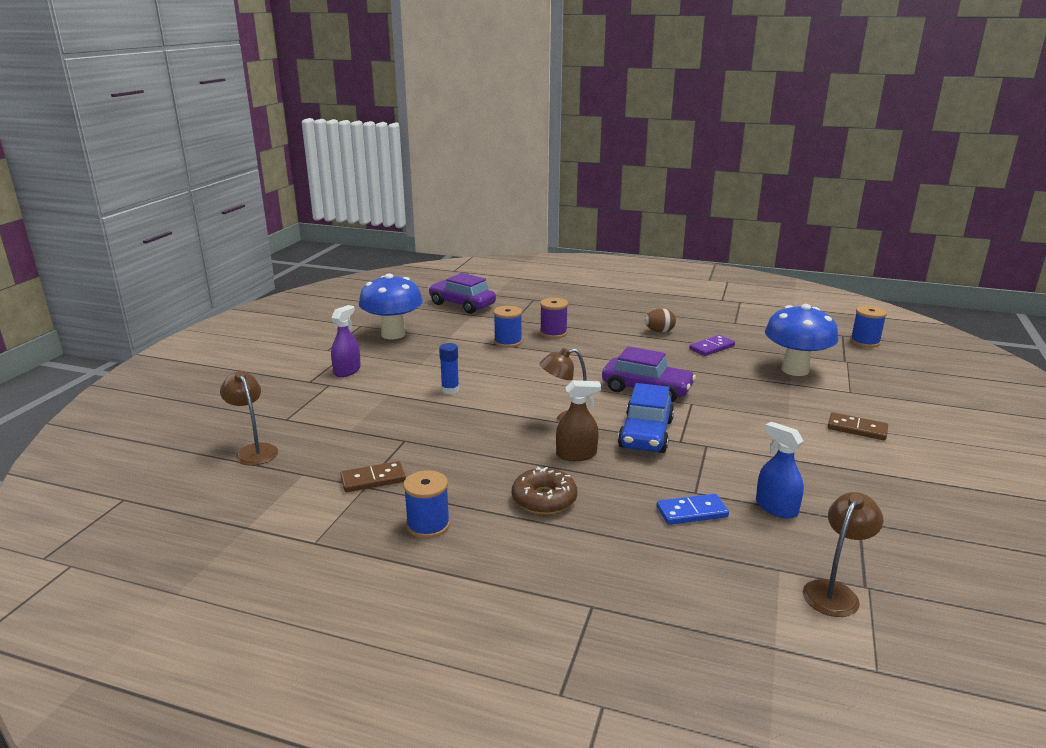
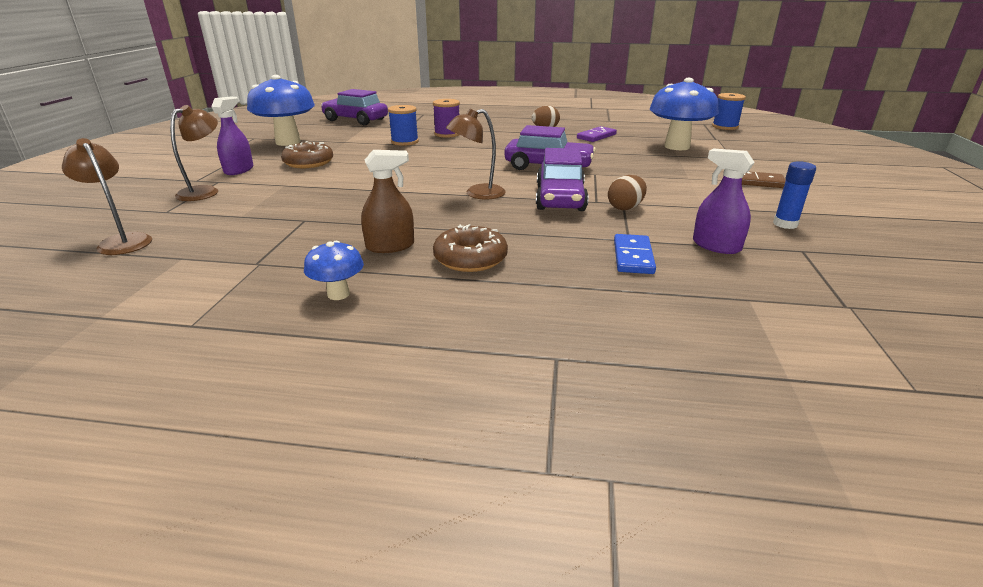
camera: 10 degrees left, 5 degrees up
brown domino [340,461,406,492] -> none
blue spool [403,470,450,538] -> blue mushroom [304,241,364,300]
blue glue stick [439,343,459,394] -> blue glue stick moved to [773,161,816,229]
brown spray bottle [556,380,601,461] -> brown spray bottle moved to [361,150,414,253]
blue car [618,383,674,453] -> purple car [536,148,588,211]
blue domino [657,494,729,525] -> blue domino turned 60 degrees counterclockwise [614,234,656,274]
blue spray bottle [756,422,804,519] -> purple spray bottle [693,148,755,254]
brown lamp [803,492,883,617] -> brown lamp moved to [170,105,218,201]
none -> brown donut [281,141,333,168]
none -> brown egg [608,175,647,210]

